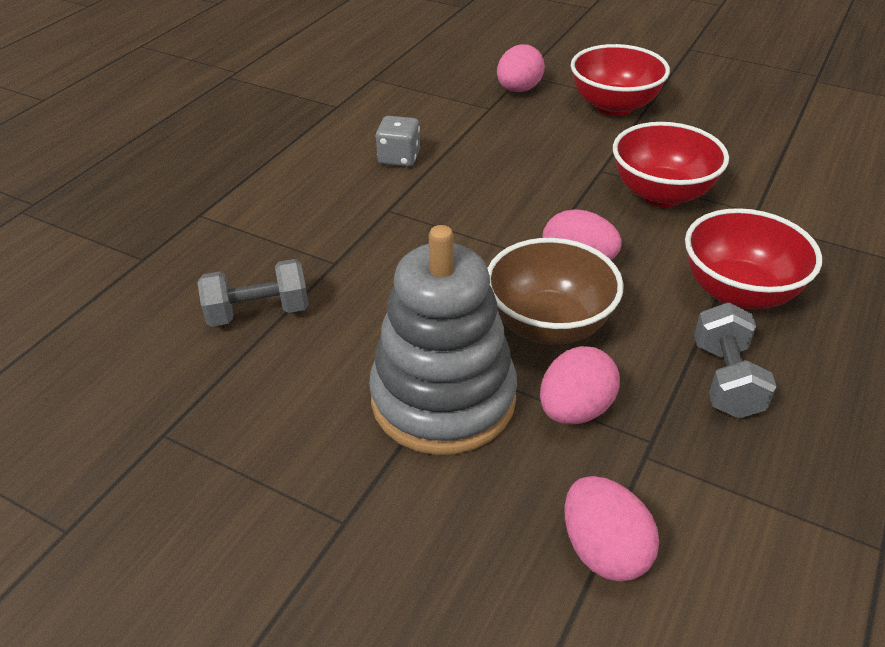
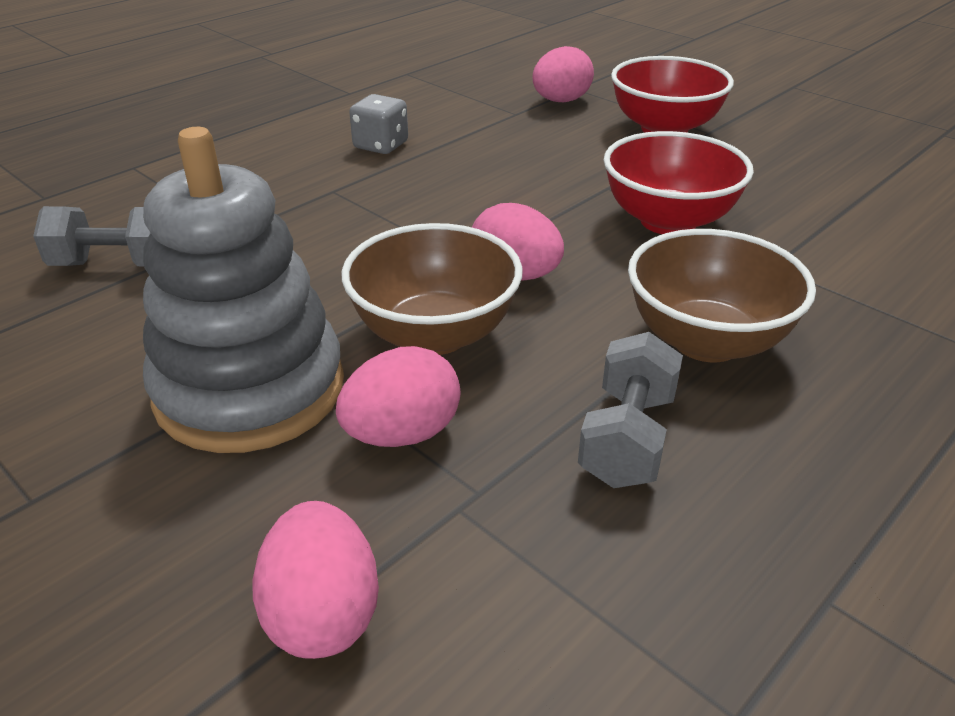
camera: 15 degrees right, 5 degrees down
red bowl [685,208,822,310] -> brown bowl [628,229,816,362]

